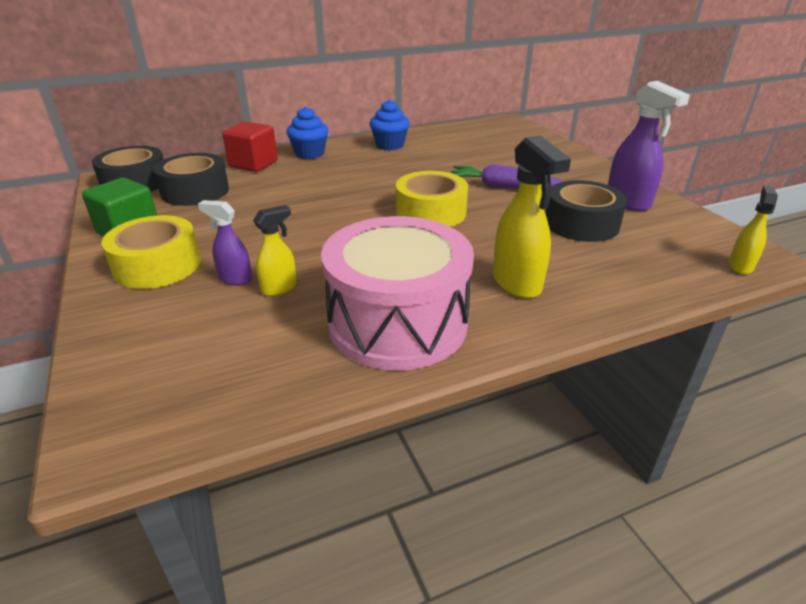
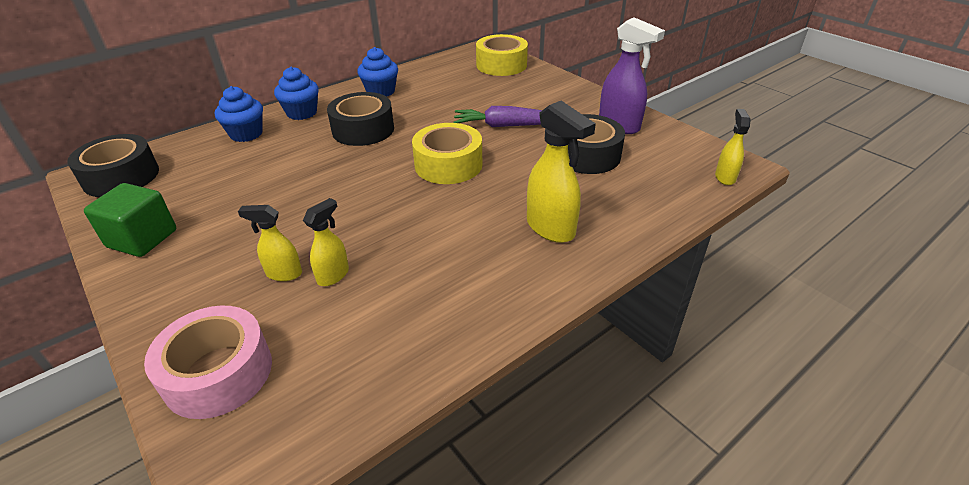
camera: 15 degrees left, 5 degrees up
yellow tape [101,215,201,289] -> yellow tape moved to [476,34,528,76]
black tape [153,153,229,206] -> black tape moved to [327,92,394,146]
purple spray bottle [198,200,252,285] -> yellow spray bottle [238,205,302,281]
red cube [223,122,278,172] -> blue cupcake [215,86,263,142]
pink drum [321,216,474,370] -> none
none -> pink tape [144,305,272,419]

